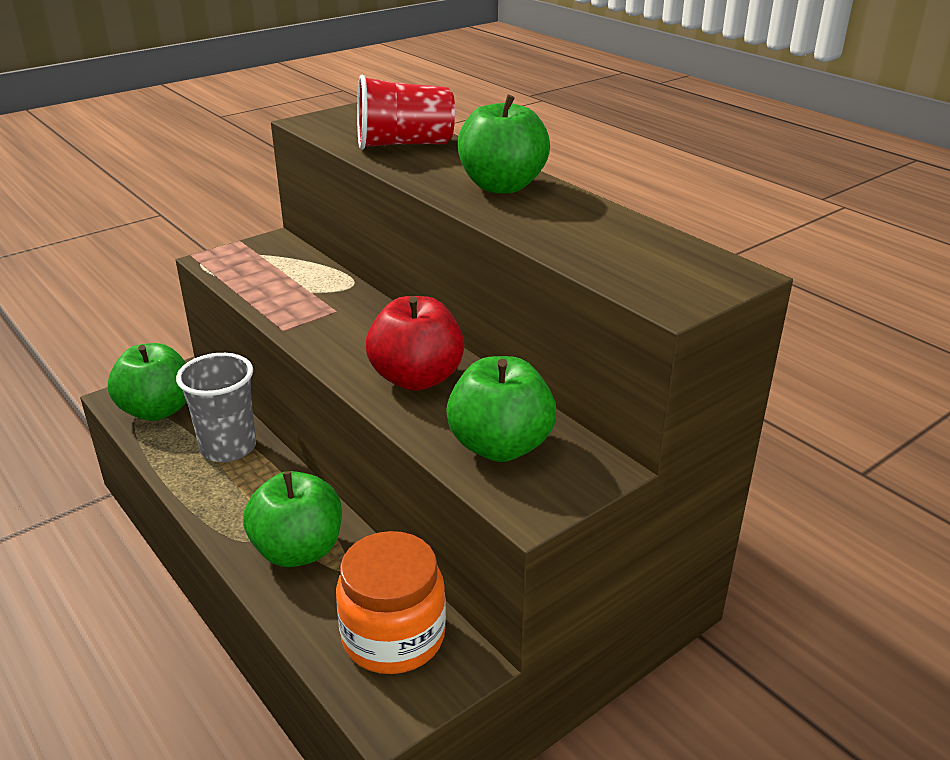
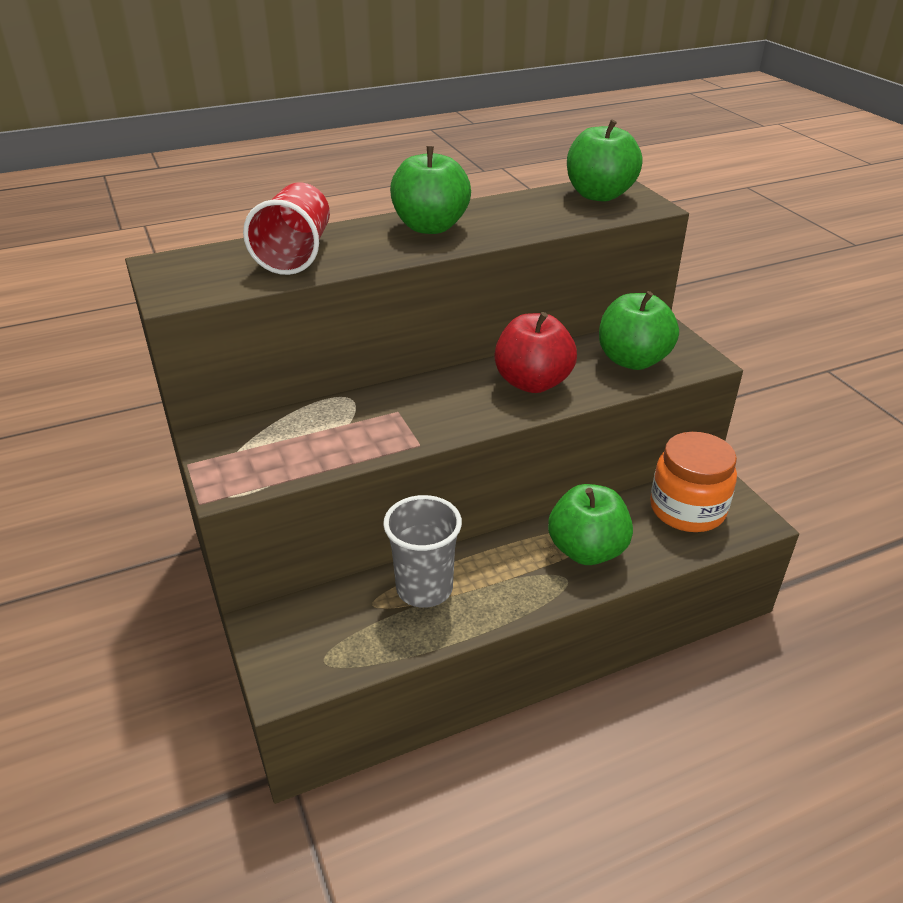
camera: 75 degrees left, 5 degrees up
green apple [108,343,187,421] -> green apple moved to [567,119,643,201]

